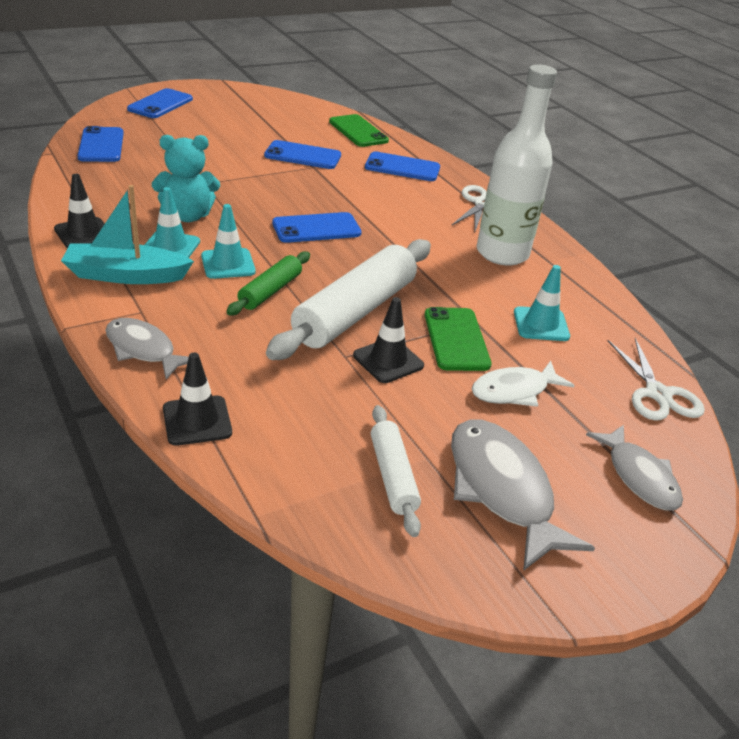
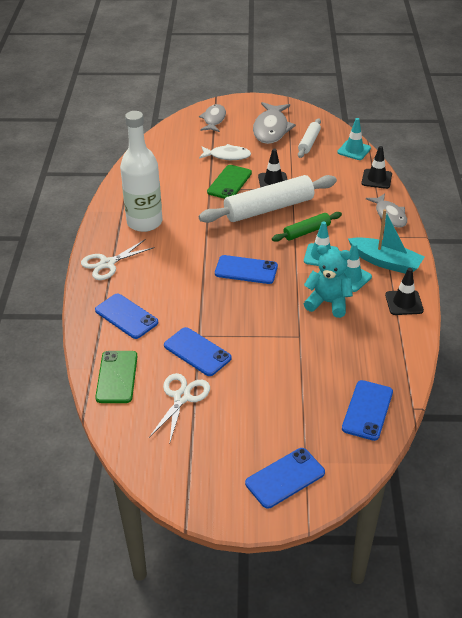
camera: 145 degrees left, 5 degrees up
turquoise traffic cone [514,265,570,341] -> turquoise traffic cone moved to [337,118,371,160]
white scissors [608,338,705,421] -> white scissors moved to [149,373,210,442]

